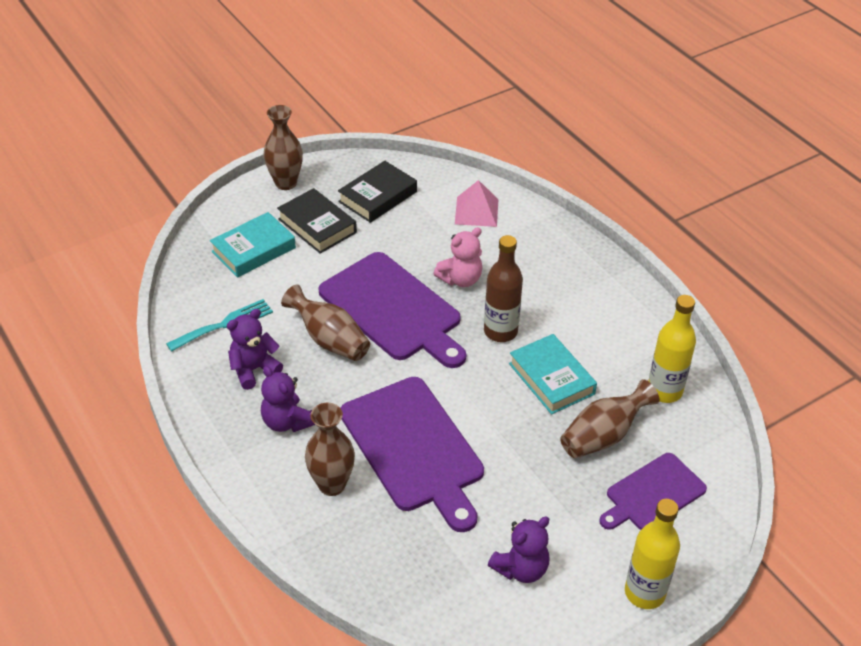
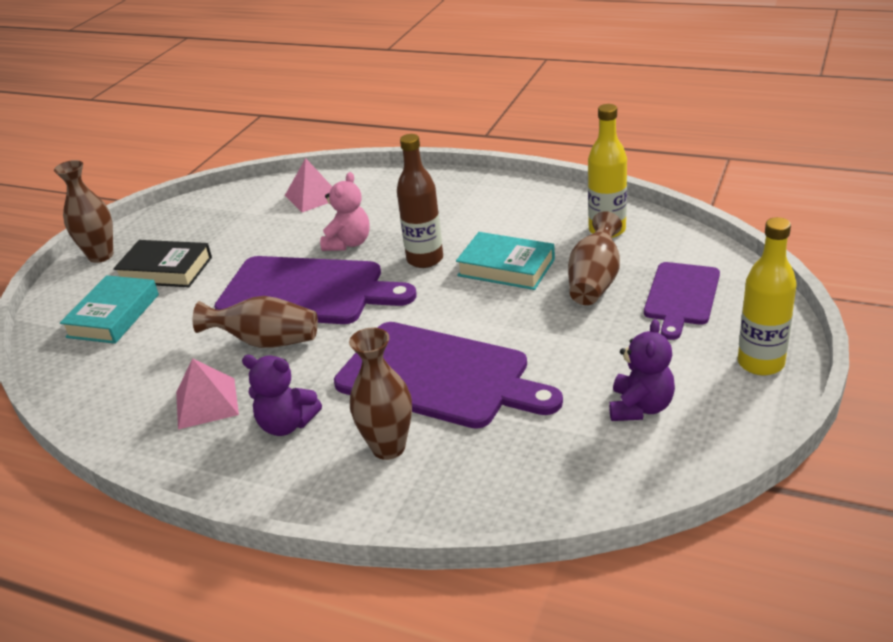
camera: 30 degrees left, 10 degrees down
turquoise fork [166,299,273,352] -> none
purple teddy bear [227,309,283,390] -> pink pyramid [176,358,239,429]
black book [338,161,417,223] -> none

